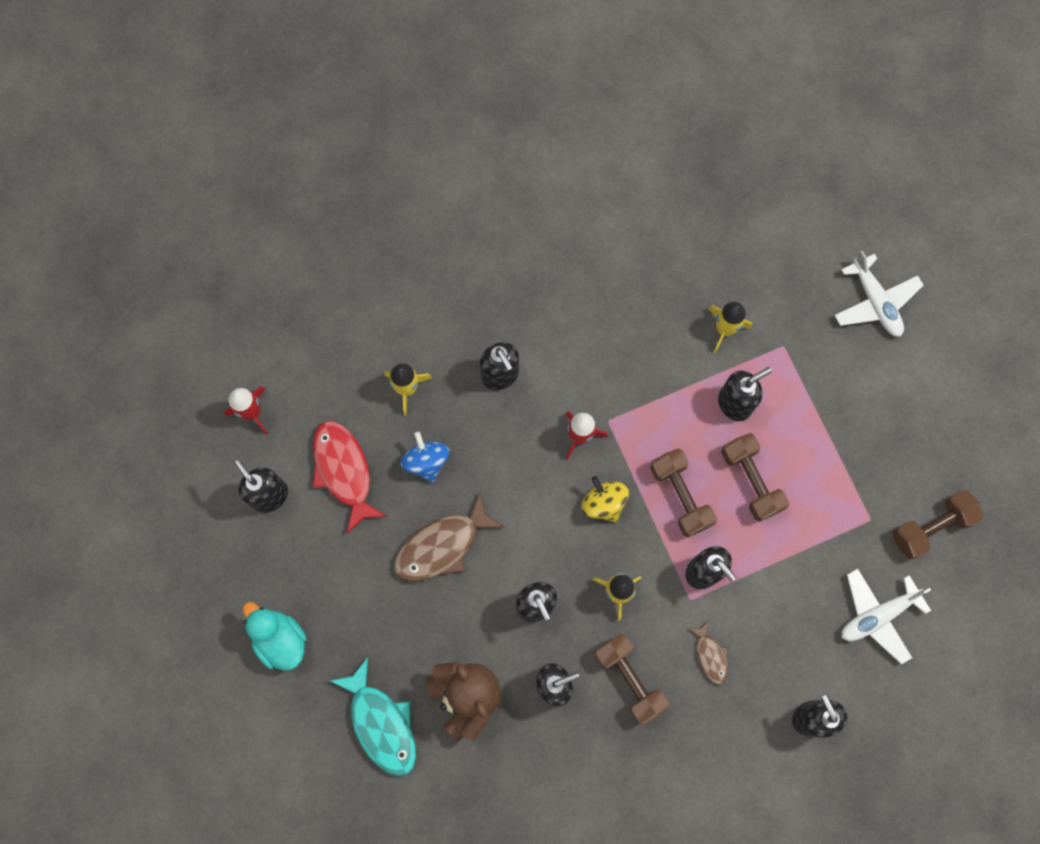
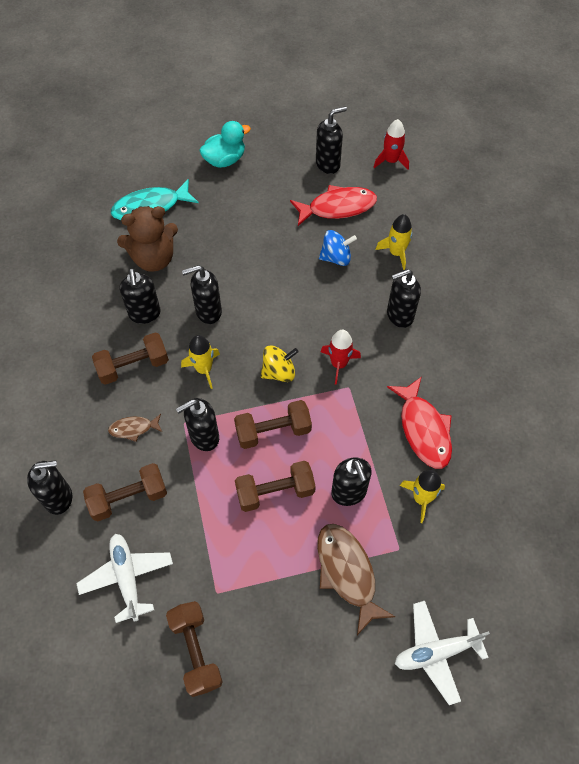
camera: 100 degrees right, 15 degrees down
brown fish [394,492,504,582] -> brown fish moved to [317,524,395,635]
none -> brown dumbbell [83,463,167,521]
none -> red fish [387,377,452,469]

